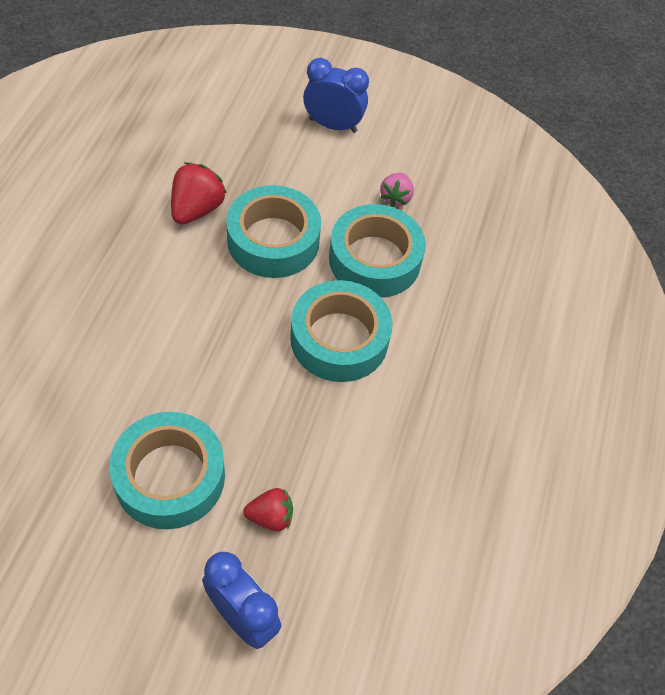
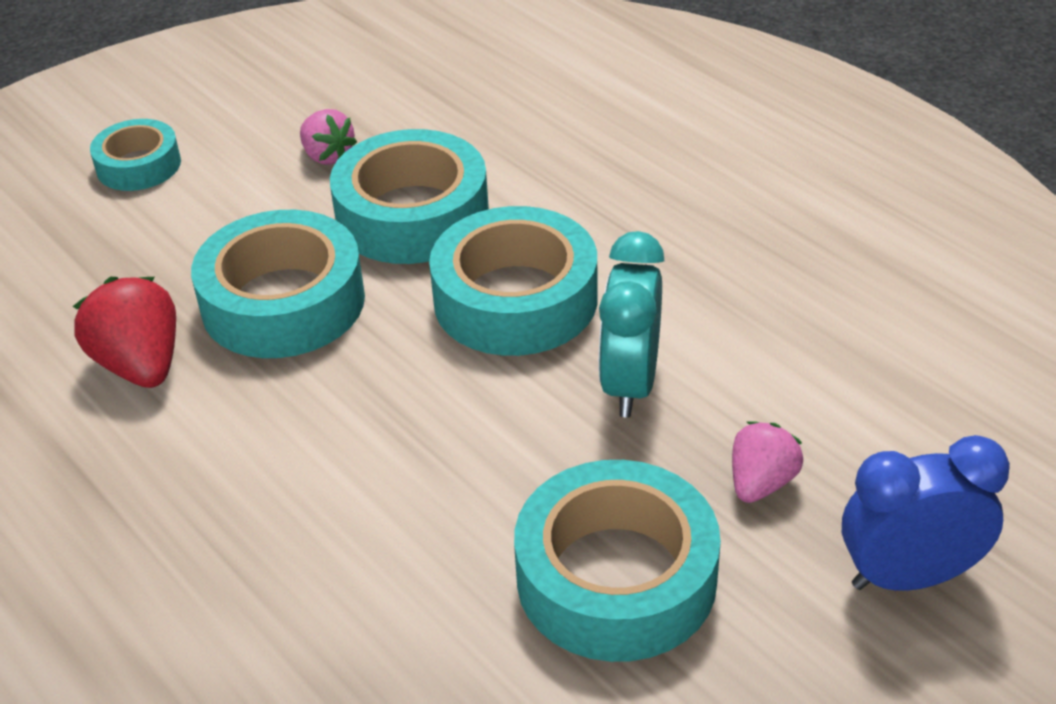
camera: 50 degrees left, 15 degrees down
red strawberry [243,488,293,531] -> pink strawberry [732,421,803,503]
blue clock [303,58,369,133] -> turquoise tape [90,119,181,191]
none -> turquoise clock [598,231,664,418]

